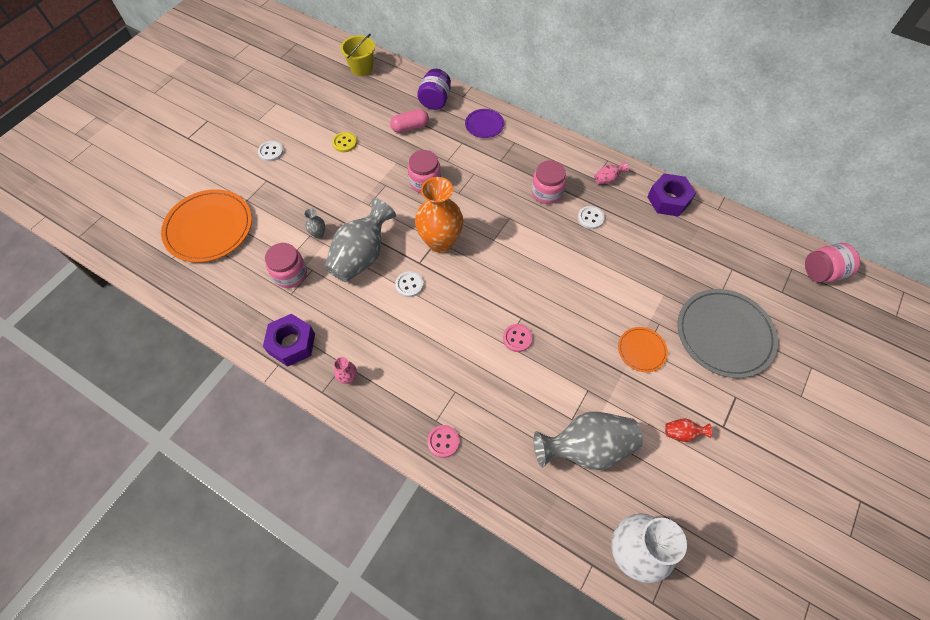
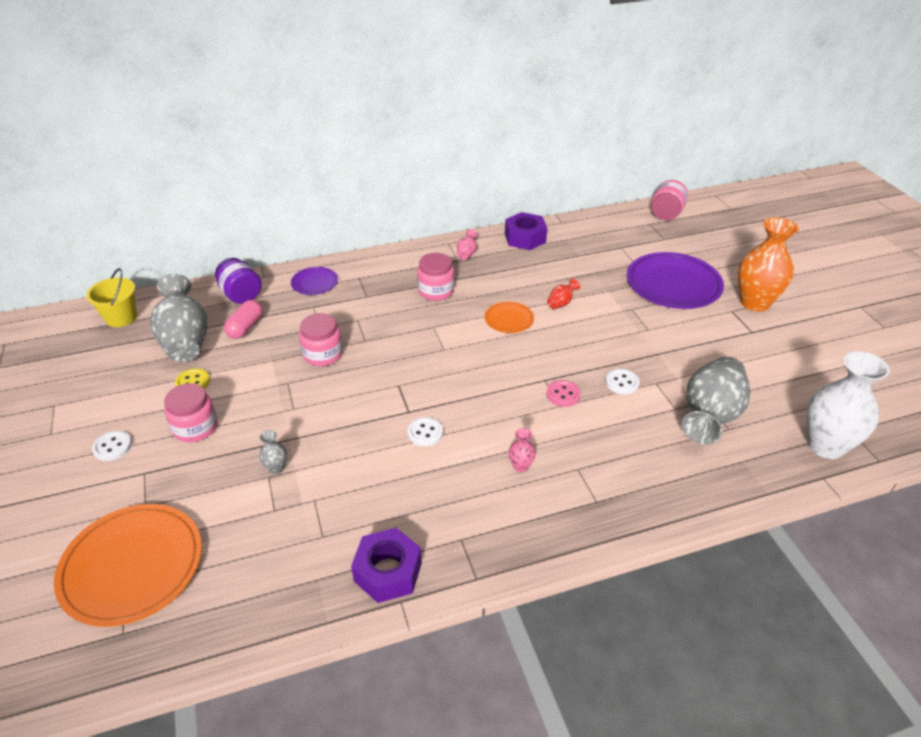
camera: 50 degrees left, 20 degrees down
pink jar [265,243,307,288] -> pink jar moved to [164,383,217,442]
grey vase [324,198,396,282] -> grey vase moved to [150,274,208,362]
pink vase [334,357,357,384] -> pink vase moved to [508,428,536,472]
orange vase [415,177,463,253] -> orange vase moved to [738,217,799,312]
pink button [427,425,459,458] -> none
white button [578,206,605,229] -> white button moved to [606,369,640,395]
orange plate [618,327,668,372] -> orange plate moved to [485,302,534,333]
red vase [665,418,712,442] -> red vase moved to [547,279,580,309]
grey plate [677,289,778,378] -> purple plate [627,252,724,309]

